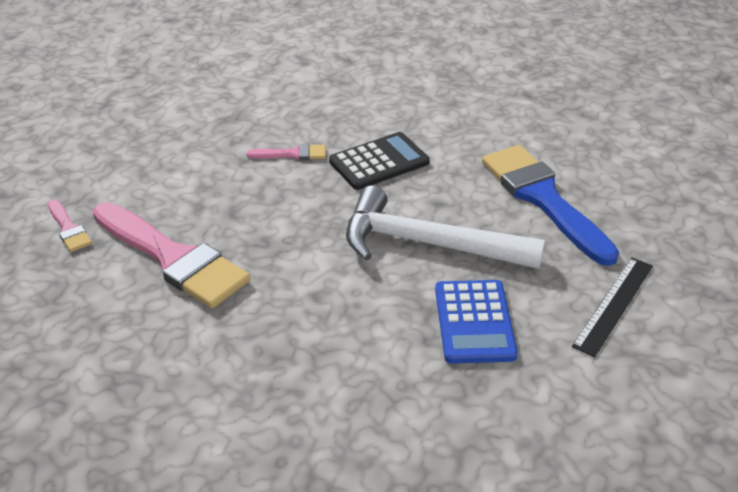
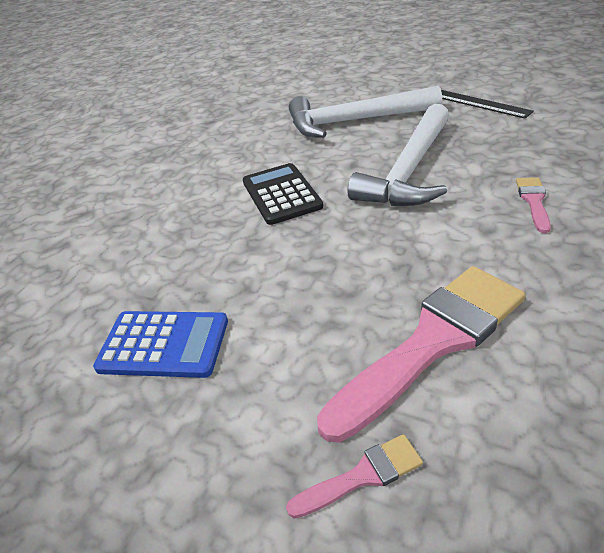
camera: 75 degrees left, 0 degrees up
pink brush [247,144,326,160] -> pink brush moved to [516,177,551,233]
blue calculator [435,280,518,364] -> blue calculator moved to [93,311,228,378]
blue brush [482,145,619,266] -> white hammer [289,86,442,138]

